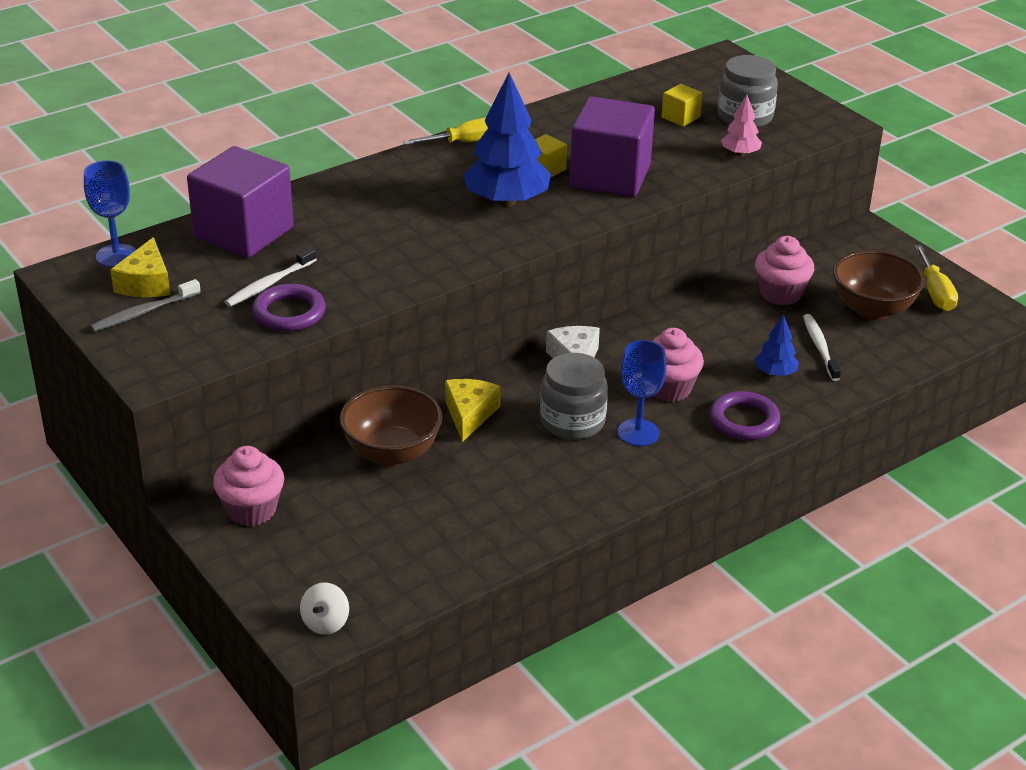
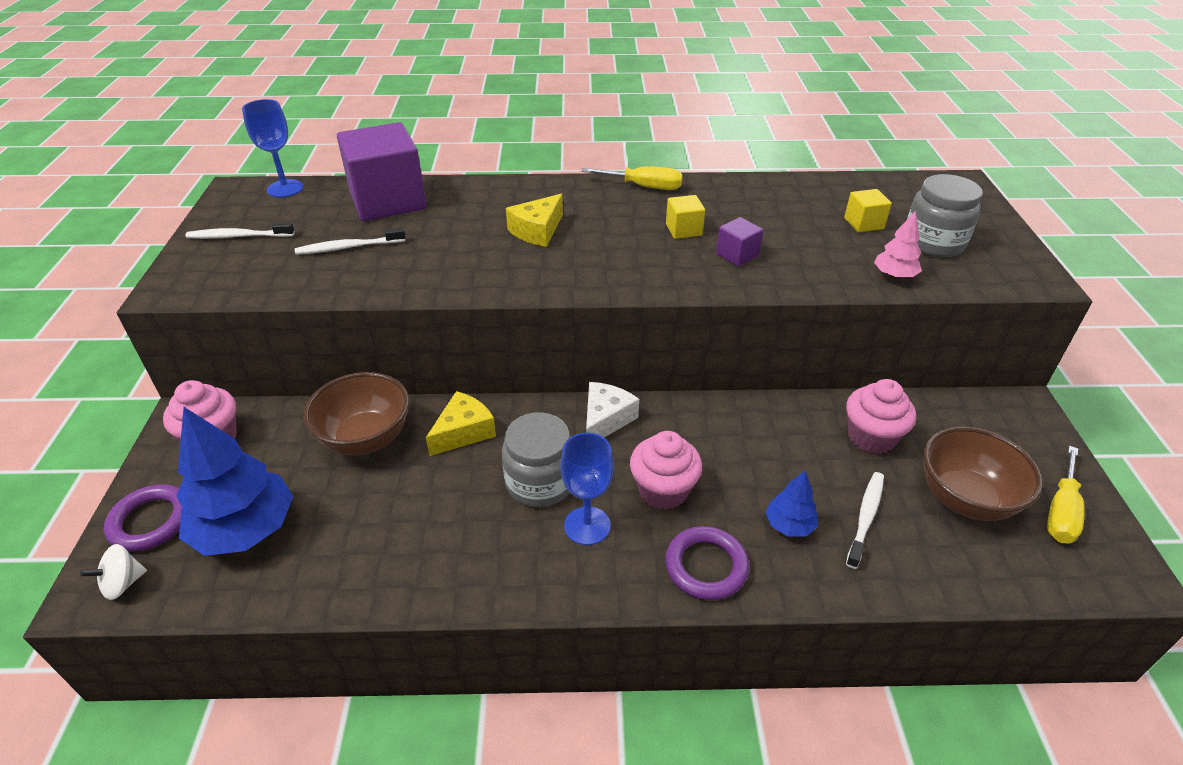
camera: 35 degrees right, 5 degrees up
grey toothbrush [90,279,201,332] -> white toothbrush [185,222,295,239]
yellow cheese [110,237,170,297] -> yellow cheese moved to [506,194,563,247]
purple ring [252,284,326,332] -> purple ring moved to [104,484,182,552]
blue tree [463,73,551,206] -> blue tree moved to [177,407,294,556]
purple cube [570,96,655,197] -> purple cube [716,217,764,266], size x0.44

